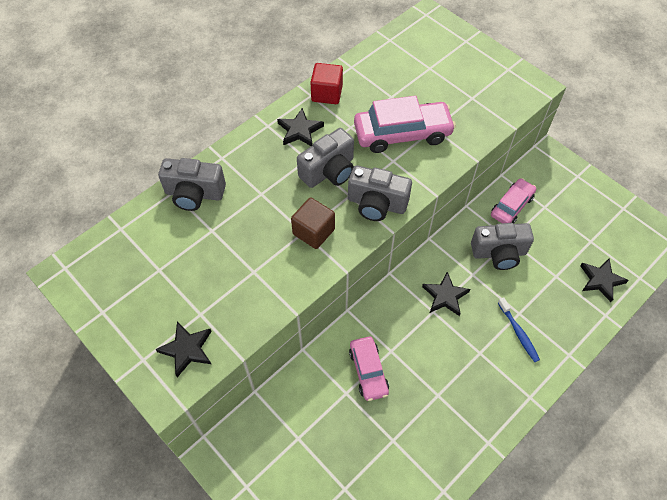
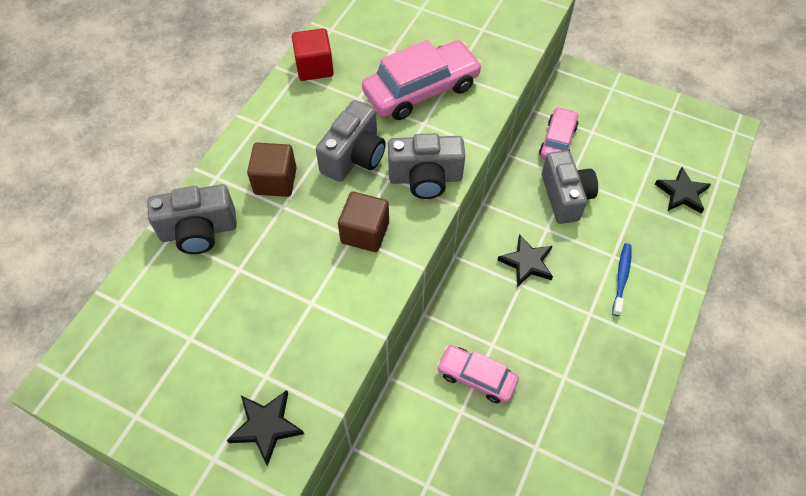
camera: 20 degrees left, 0 degrees up
black star [277,108,324,146] -> none
pink car [349,337,389,401] -> pink car turned 150 degrees clockwise [437,345,519,403]
grey camera [471,223,534,270] -> grey camera turned 75 degrees counterclockwise [542,150,598,224]
blue toothbrush [498,297,540,362] -> blue toothbrush turned 120 degrees counterclockwise [612,243,632,316]
none -> brown cube [247,143,297,197]

